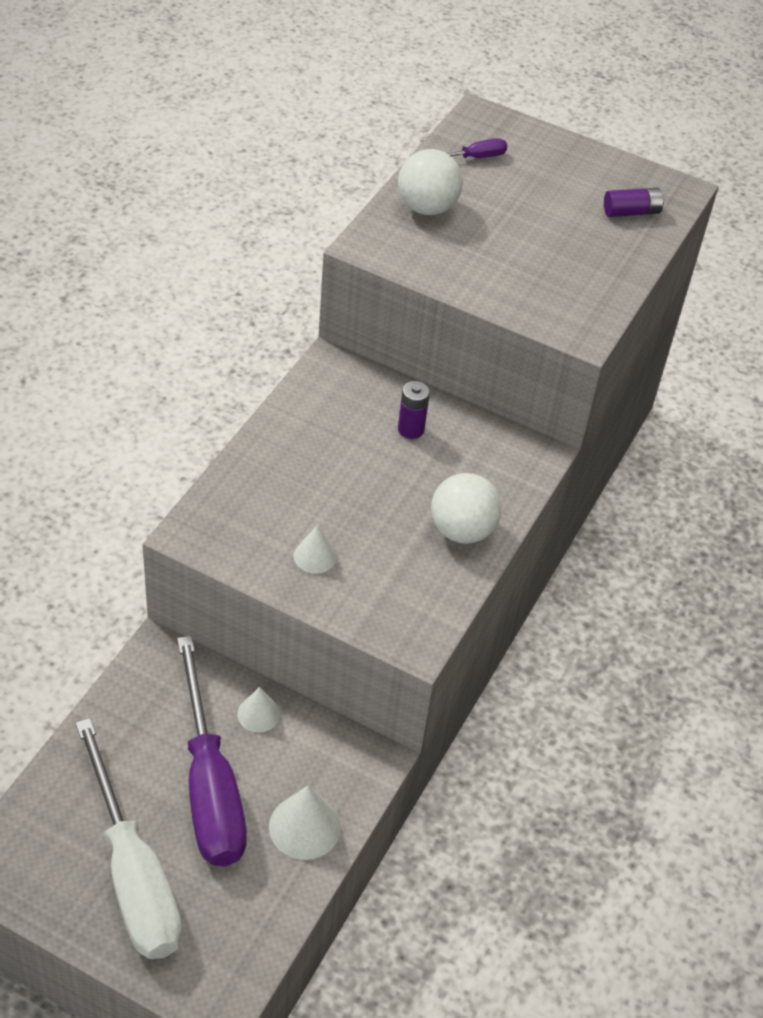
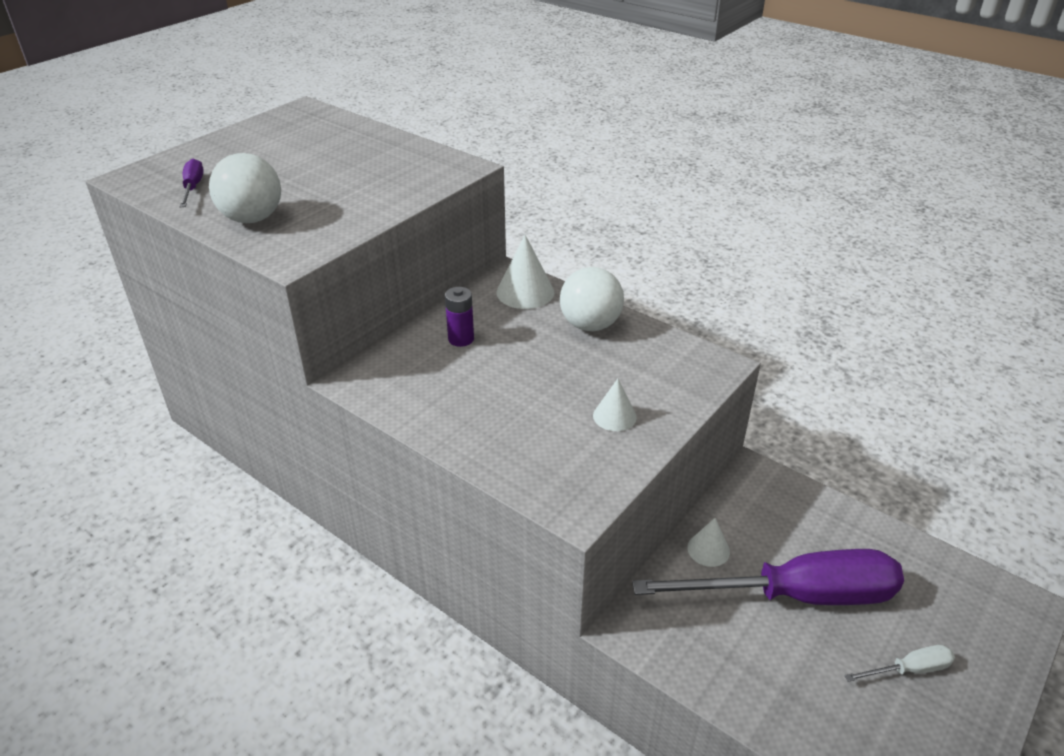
camera: 75 degrees left, 10 degrees down
white screwdriver [75,718,182,959] -> white screwdriver [845,645,955,682], size x0.41
white cone [269,785,341,860] -> white cone moved to [497,235,554,309]
purple battery [604,188,664,217] -> none

